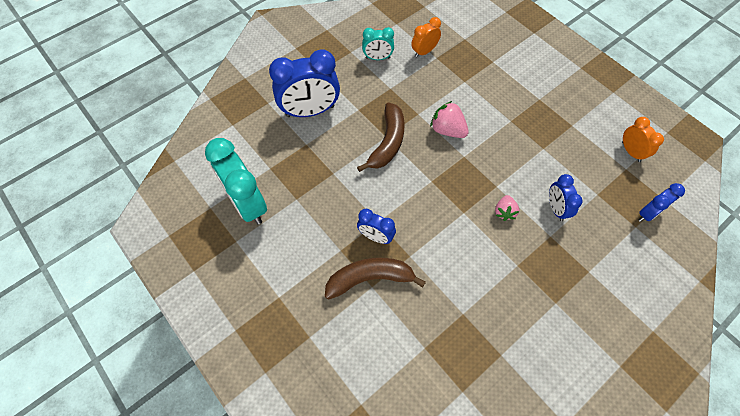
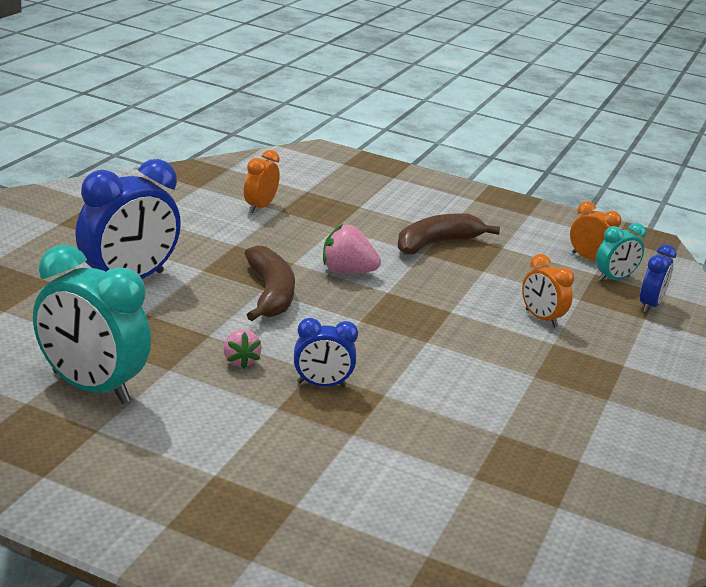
camera: 30 degrees left, 35 degrees down
brown banana [325,258,426,300] -> brown banana moved to [398,213,500,255]
turquoise clock [362,27,394,60] -> turquoise clock moved to [596,223,646,282]
pink strawberry [495,195,519,221] -> pink strawberry moved to [223,329,262,369]
blue clock [549,174,582,221] -> orange clock [522,254,574,327]

